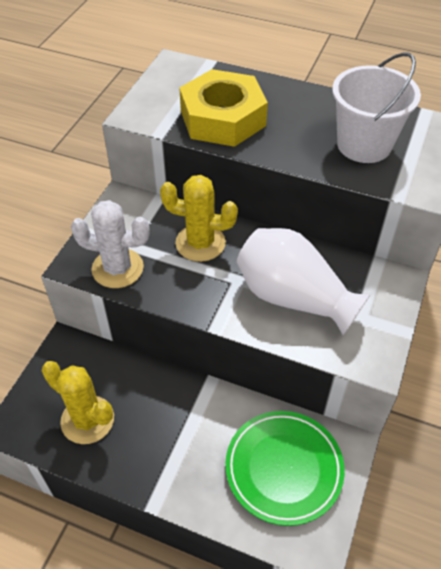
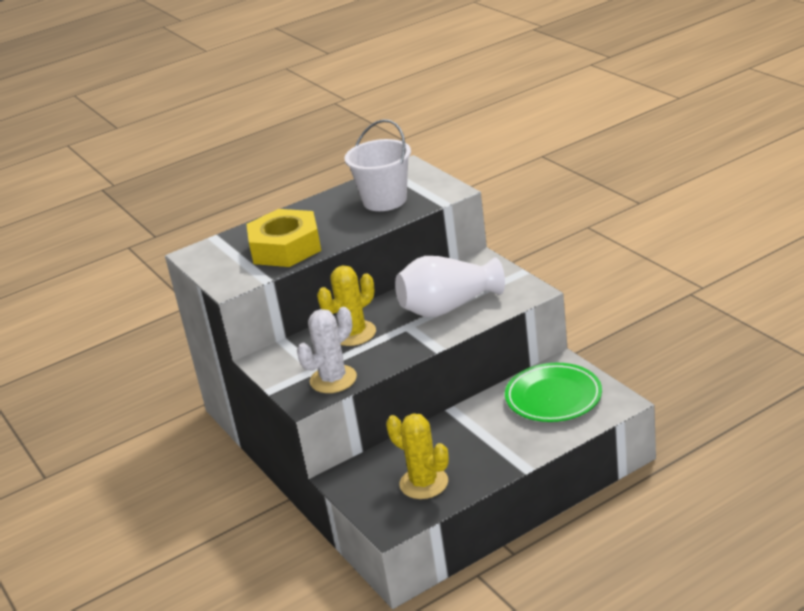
camera: 50 degrees left, 20 degrees down
yellow cactus [42,361,114,444] -> yellow cactus turned 60 degrees clockwise [386,413,449,499]

